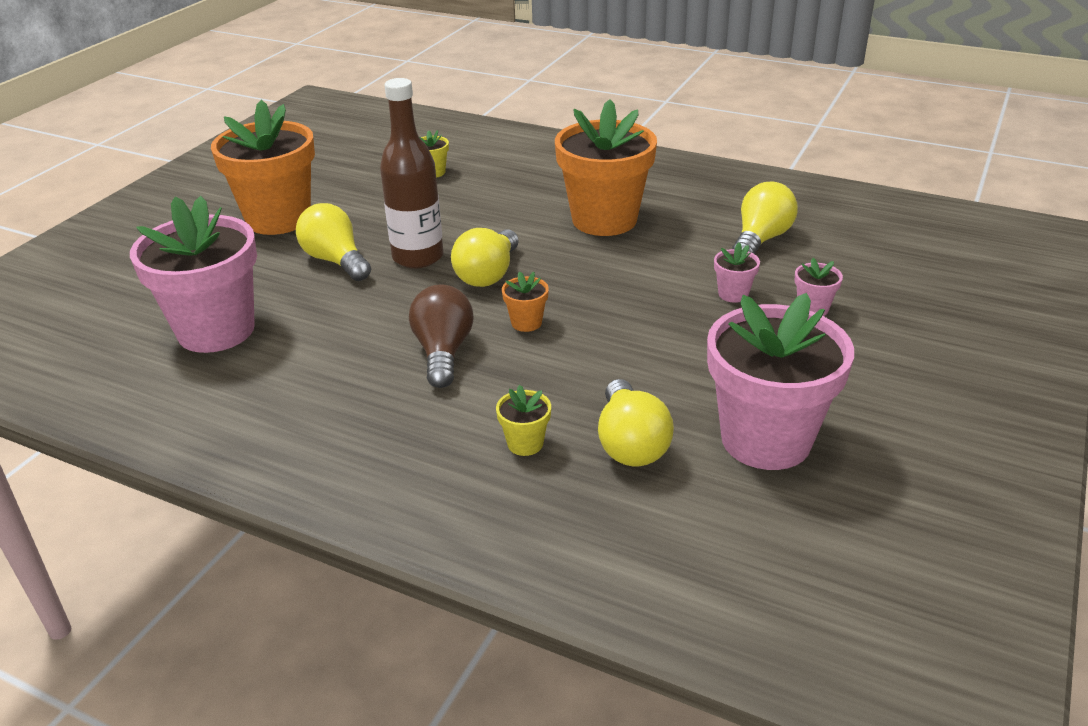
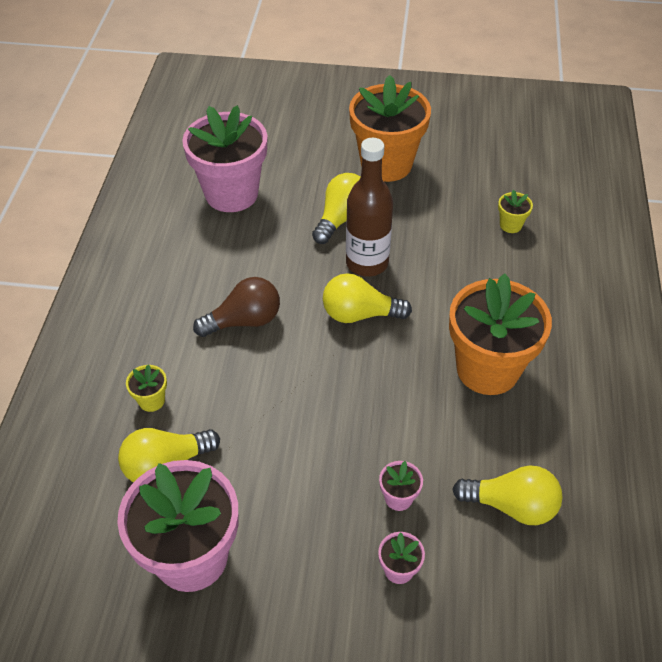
camera: 70 degrees right, 15 degrees up
orange flower pot [502,271,549,332] -> none

